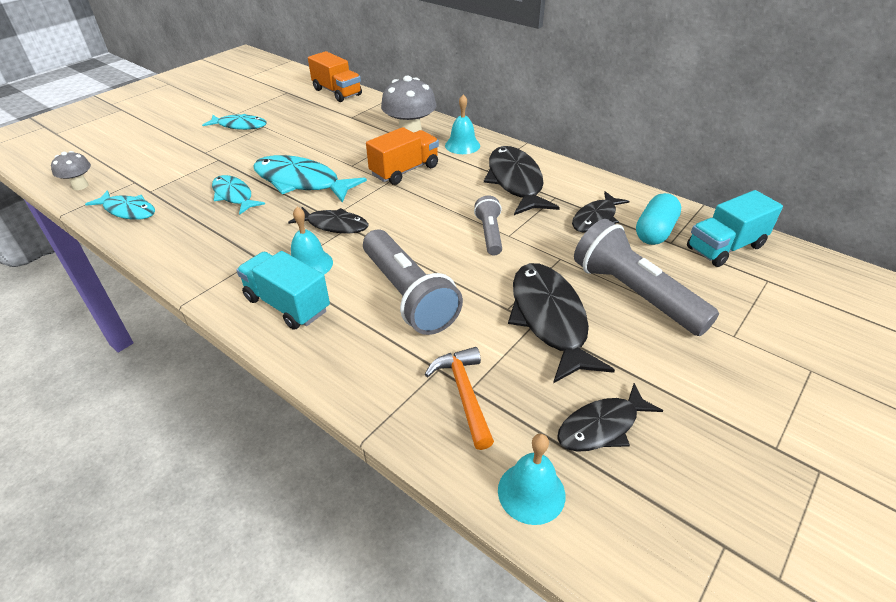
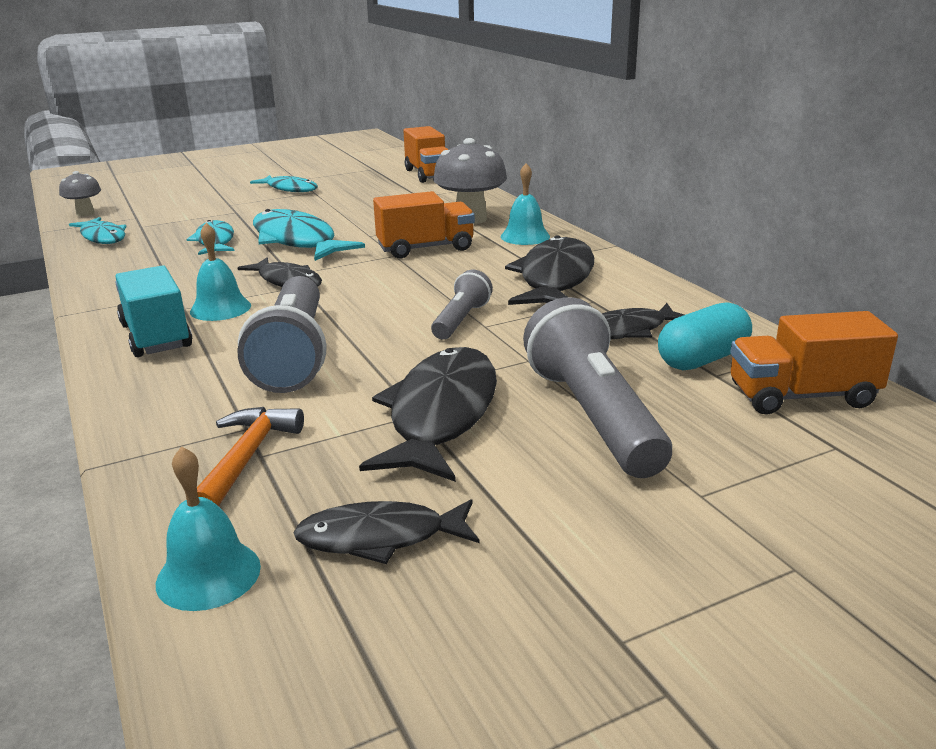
camera: 25 degrees right, 15 degrees down
turquoise truck [687,190,783,267] -> orange truck [731,311,898,415]

